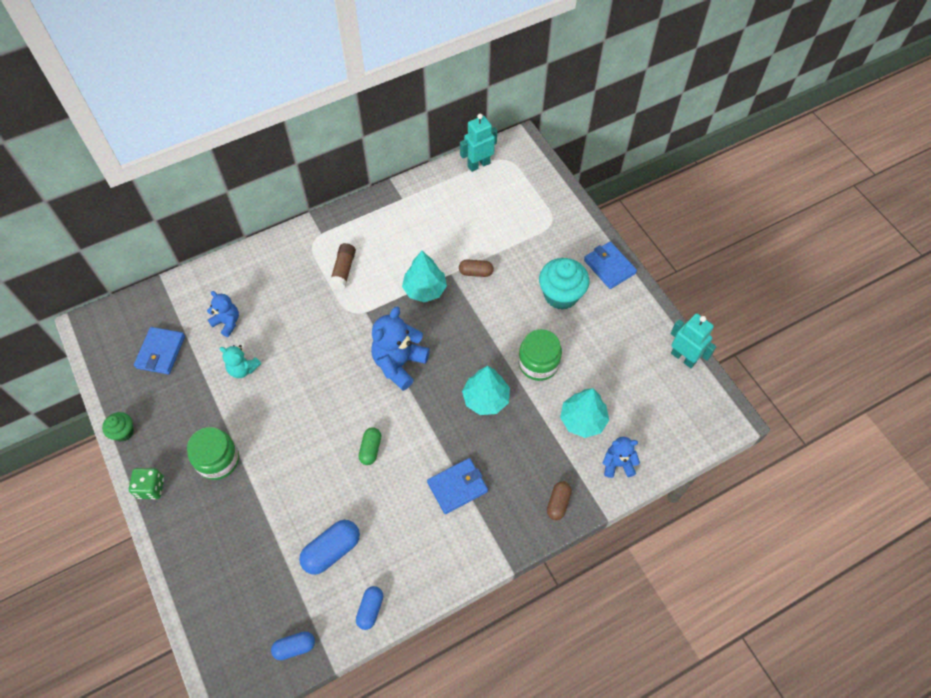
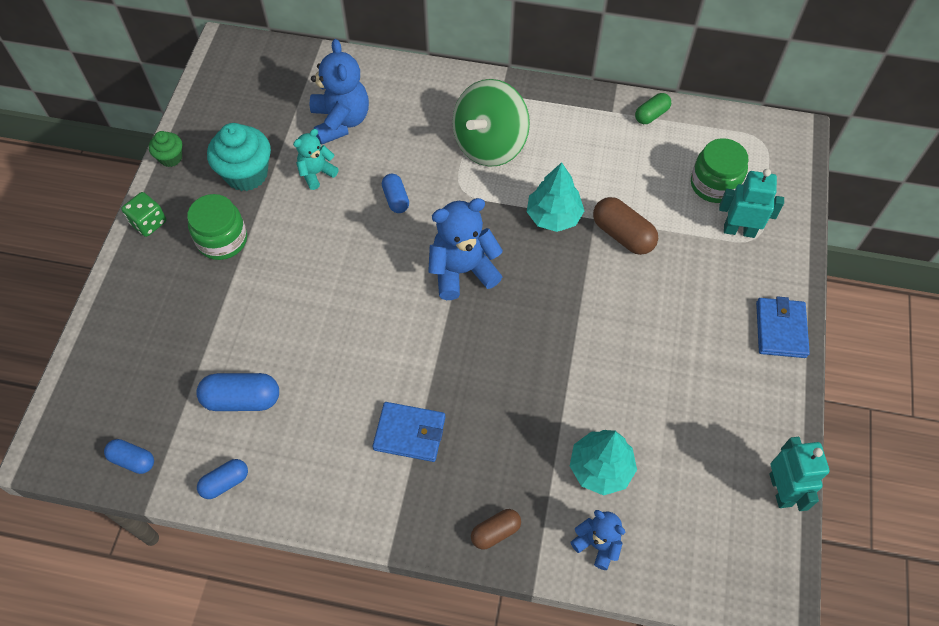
camera: 40 degrees right, 0 degrees up
blue wallet [134,327,185,374] -> none
blue teddy bear [207,291,239,337] -> blue teddy bear [310,39,369,145], size x1.73
turquoise teddy bear [219,345,261,378] -> turquoise teddy bear turned 75 degrees clockwise [293,129,339,190]
brown glue stick [329,243,356,290] -> green spinning top [452,79,530,167]
green capsule [359,427,381,465] -> green capsule moved to [635,93,671,124]
brown capsule [459,259,494,277] -> brown capsule [593,197,658,255], size x1.59
turquoise robot [460,114,497,172] -> turquoise robot moved to [719,169,784,238]
turquoise tree [462,366,510,415] -> none
green jar [518,329,562,381] -> green jar moved to [691,138,749,203]
turquoise cupcake [539,258,589,310] -> turquoise cupcake moved to [207,123,271,191]
none -> blue capsule [382,174,409,213]

